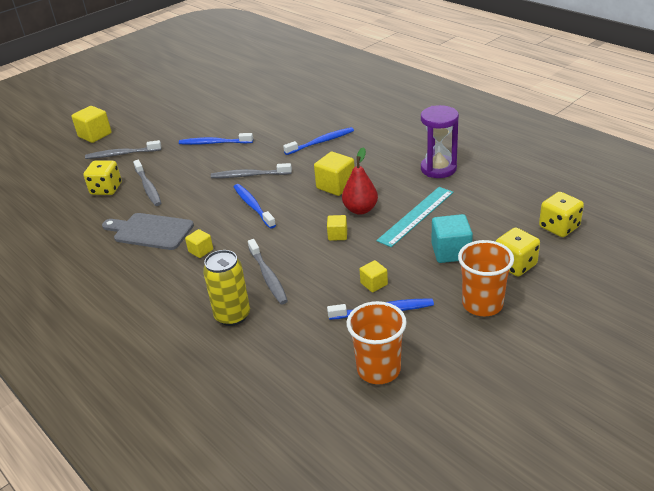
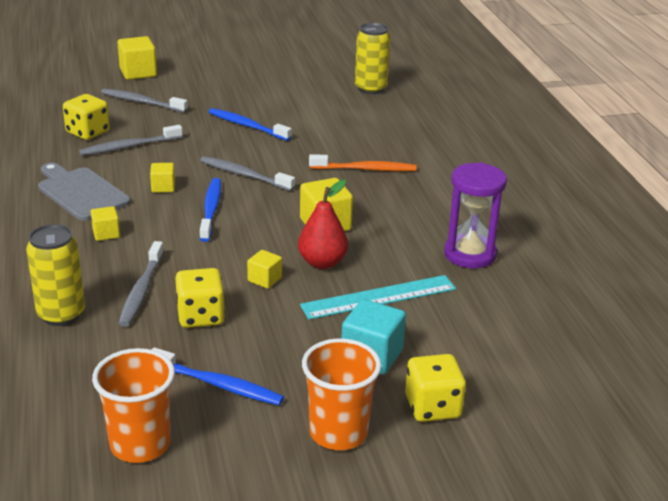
camera: 25 degrees right, 5 degrees down
grey toothbrush [133,160,161,206] -> grey toothbrush turned 60 degrees clockwise [79,125,183,156]
blue toothbrush [283,127,354,155] -> orange toothbrush [309,154,417,171]
yellow cube [360,260,388,293] -> yellow cube moved to [150,163,175,193]
yellow dice [539,192,584,237] -> yellow dice moved to [175,268,225,328]
none -> yellow can [355,23,391,94]

